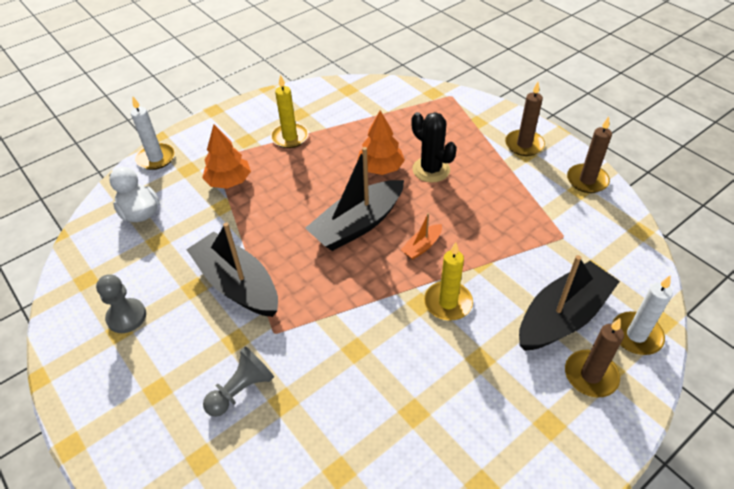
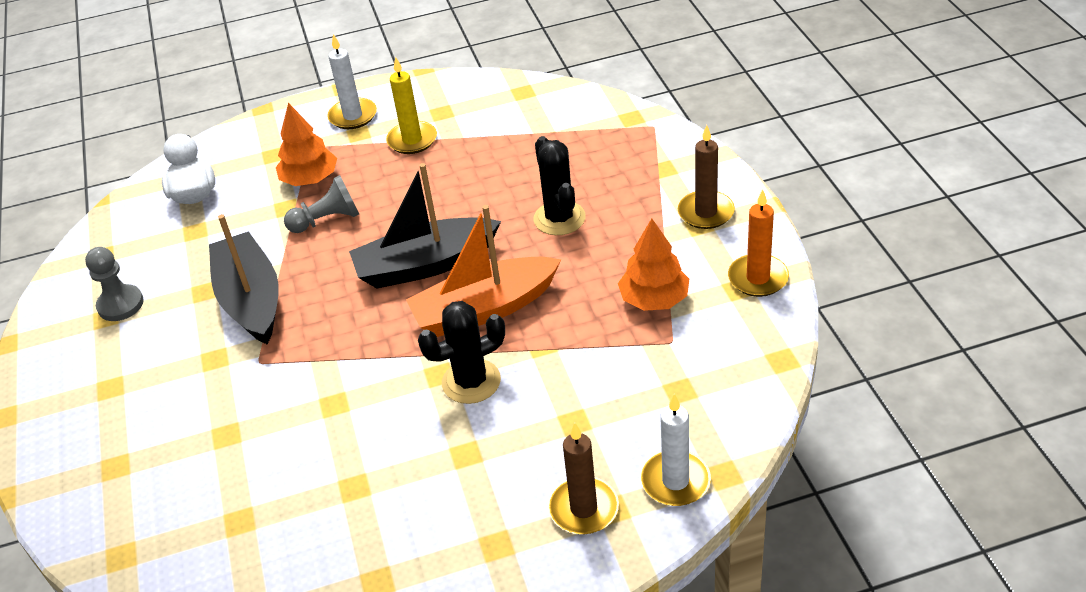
camera: 25 degrees right, 5 degrees down
white candle [131,97,175,170] -> white candle moved to [327,34,377,129]
grey pawn [203,347,274,417] -> grey pawn moved to [284,175,359,233]
orange tree [357,110,405,175] -> orange tree moved to [618,218,689,311]
orange boat [401,213,442,260] -> orange boat [406,205,561,337], size x2.21
yellow candle [424,242,473,321] -> black cactus [418,301,505,404]
black boat [519,255,620,351] -> none
brown candle [567,117,612,193] -> orange candle [728,189,789,297]

